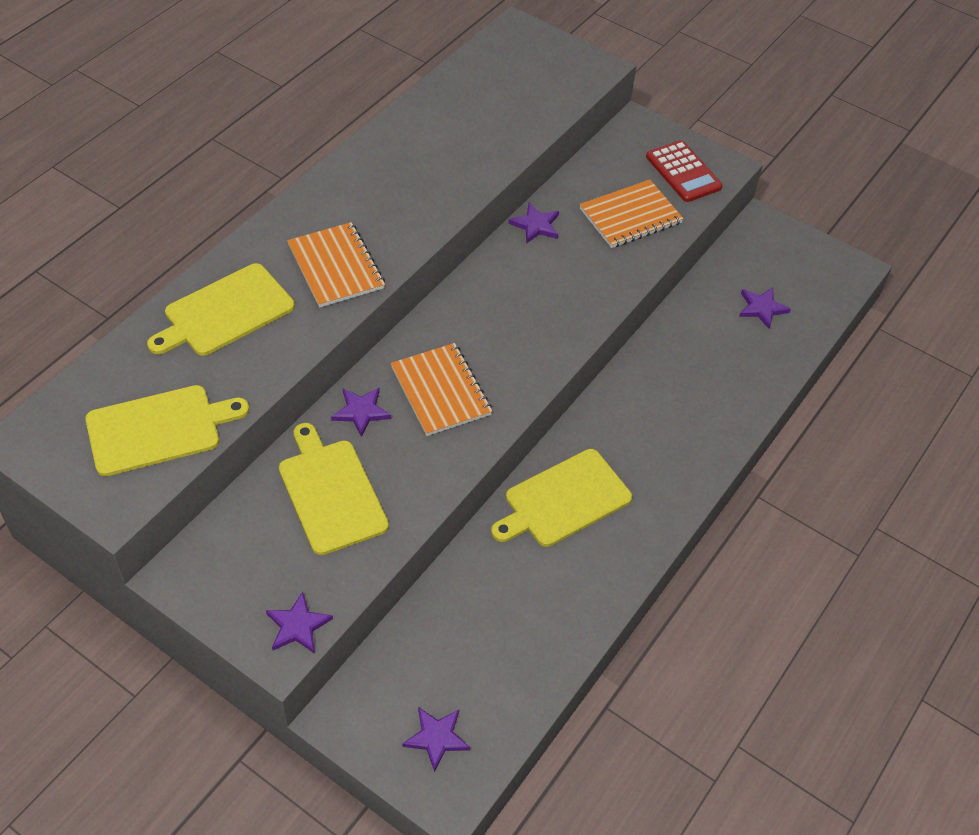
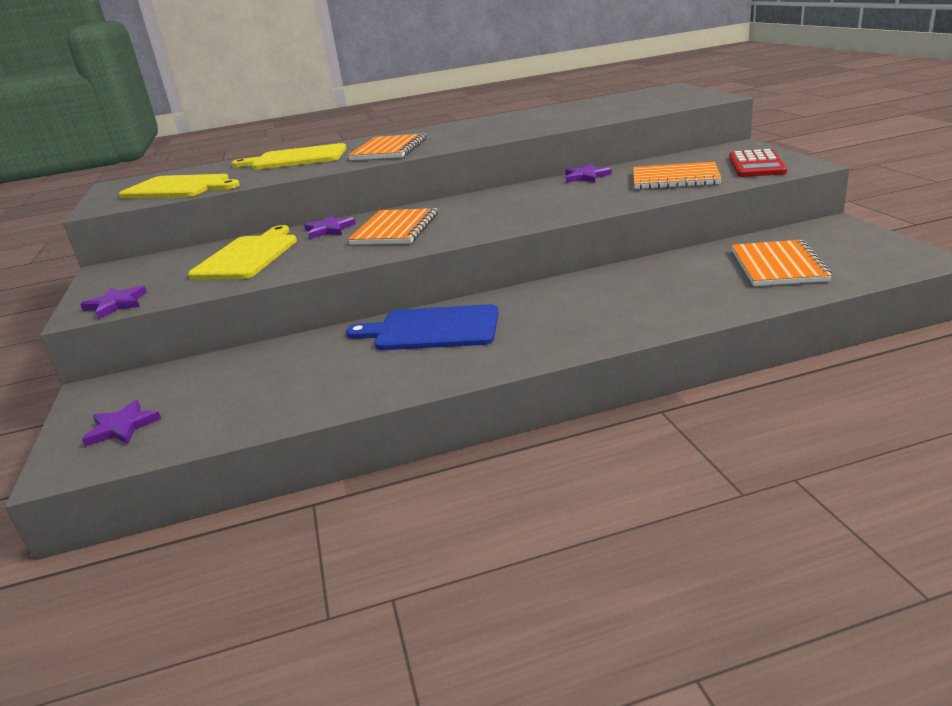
camera: 45 degrees right, 25 degrees down
yellow cutting board [491,449,632,547] -> blue cutting board [346,304,499,350]
purple star [739,287,791,329] -> orange notebook [732,240,832,286]

